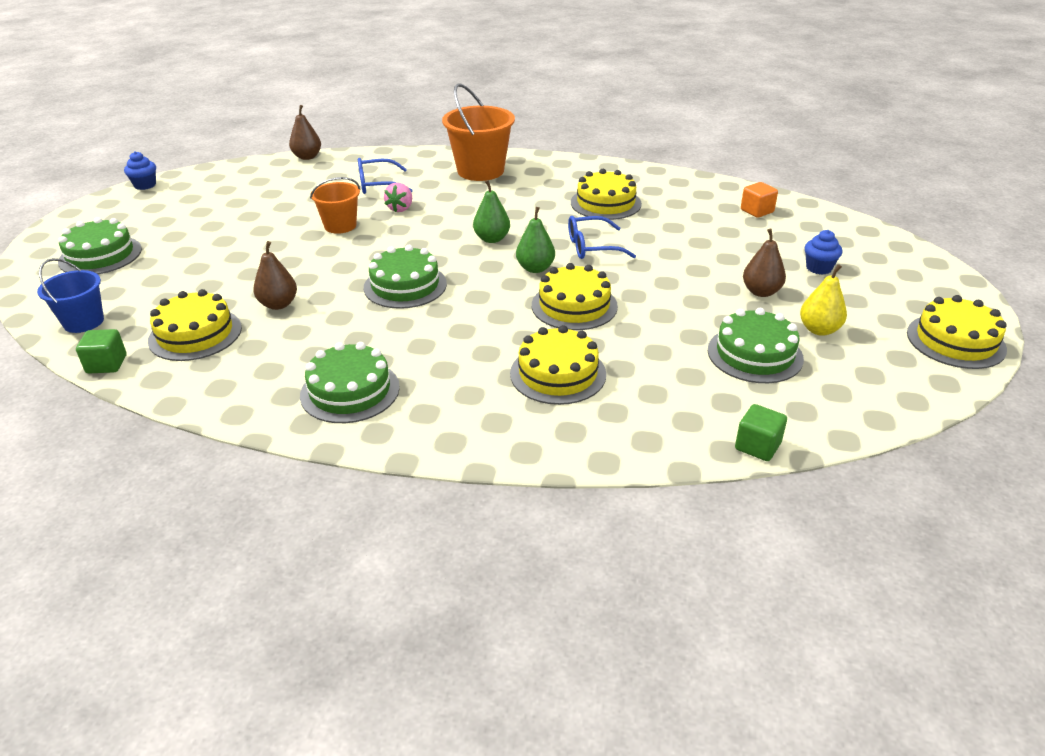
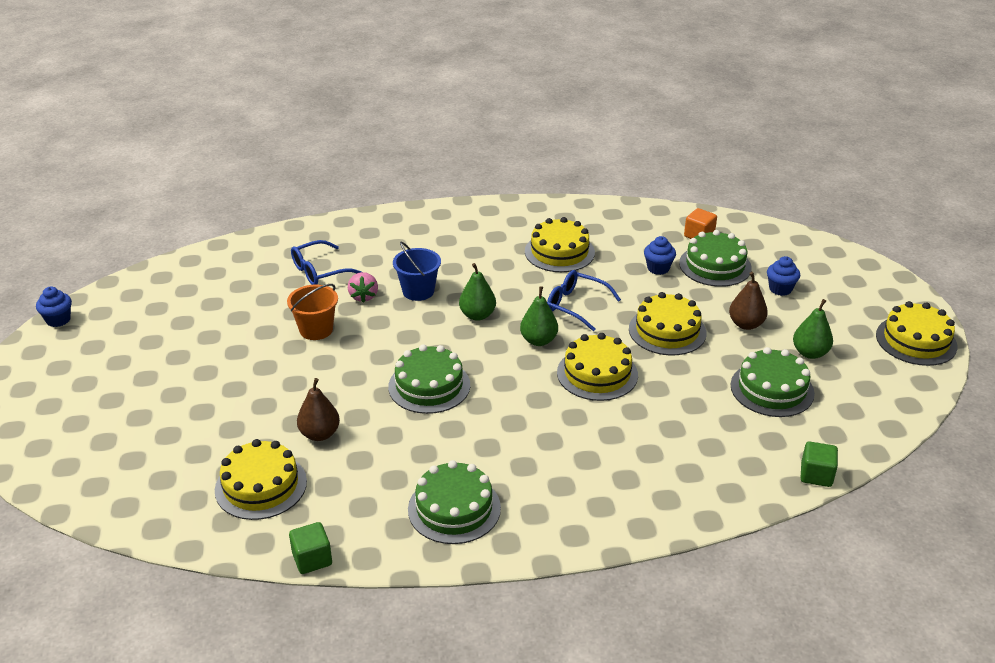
camera: 20 degrees left, 0 degrees up
blue bucket [37,258,104,333] -> blue bucket moved to [393,242,441,301]
green cake [58,217,142,274] -> green cake moved to [679,230,752,287]
green cube [76,329,127,374] -> green cube moved to [289,522,332,574]
brown pear [289,105,321,160] -> none
orange bucket [442,83,515,181] -> none
yellow cake [510,325,606,405] -> yellow cake moved to [629,292,706,355]
blue glasses [568,216,636,259] -> blue glasses turned 60 degrees clockwise [547,270,621,331]
yellow pear [800,264,847,336] -> green pear [793,299,833,359]
none -> blue cupcake [644,236,676,275]

